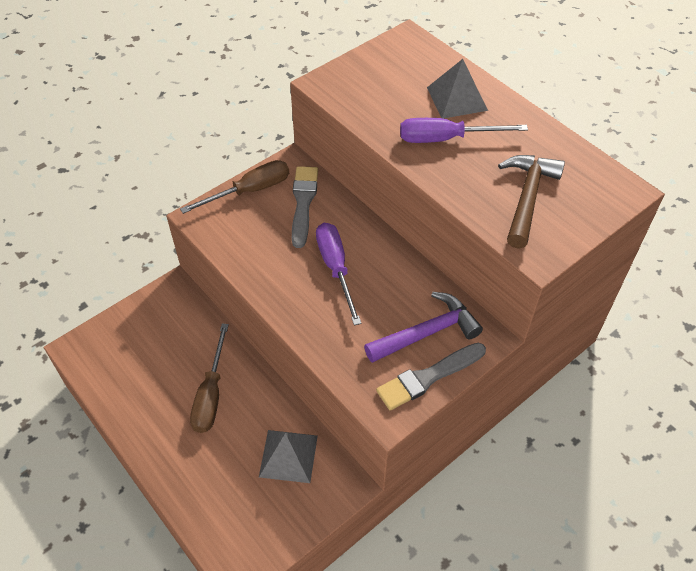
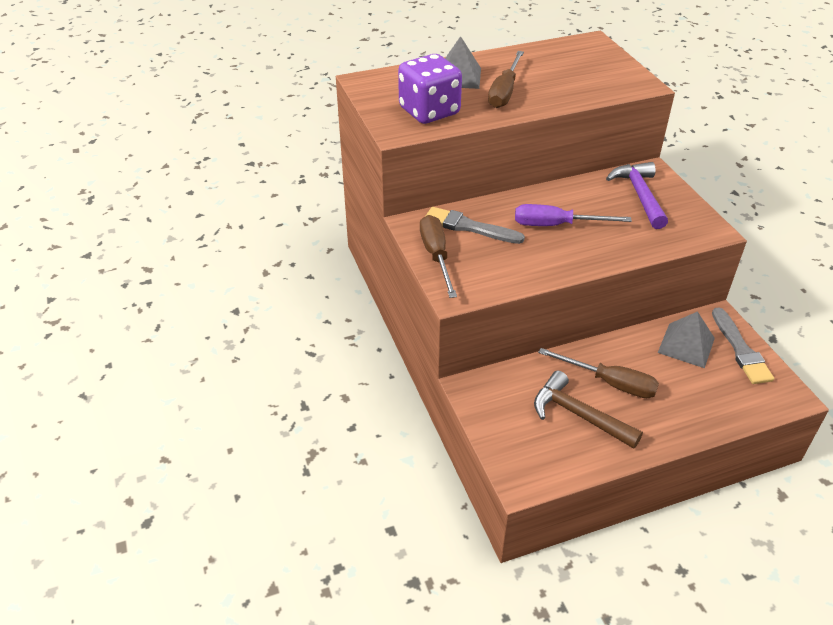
camera: 70 degrees left, 10 degrees down
grey brush [376,343,486,410] -> grey brush moved to [712,307,774,384]
purple screwdriver [400,118,528,143] -> brown screwdriver [488,51,524,108]
brown hammer [498,155,565,249] -> brown hammer moved to [534,371,643,449]
none -> purple dice [398,54,462,124]

